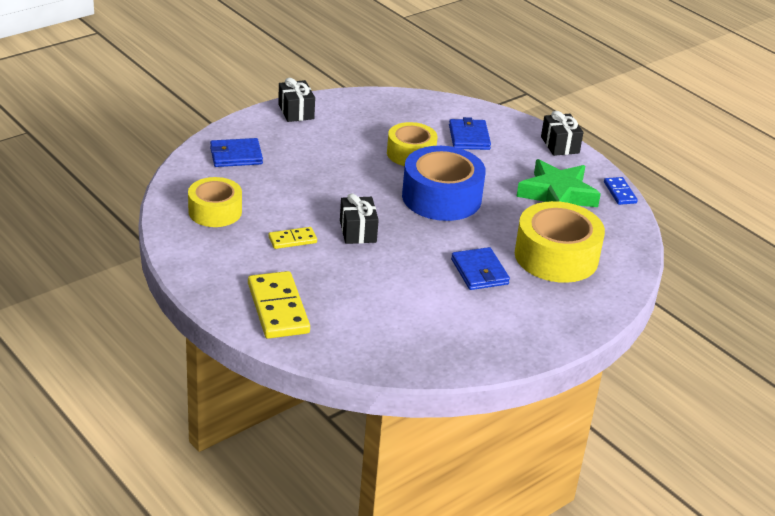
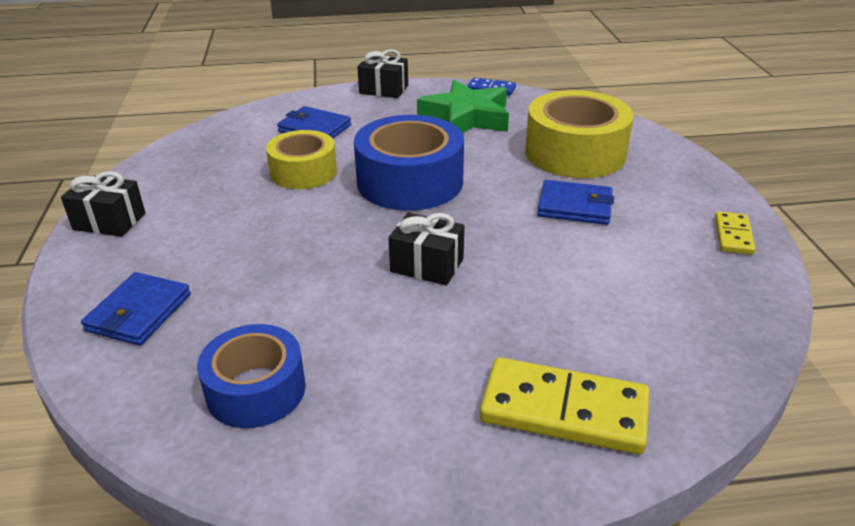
camera: 55 degrees left, 0 degrees up
yellow tape [188,177,242,227] -> blue tape [197,324,306,428]
yellow domino [268,227,317,249] -> yellow domino moved to [715,211,756,255]

